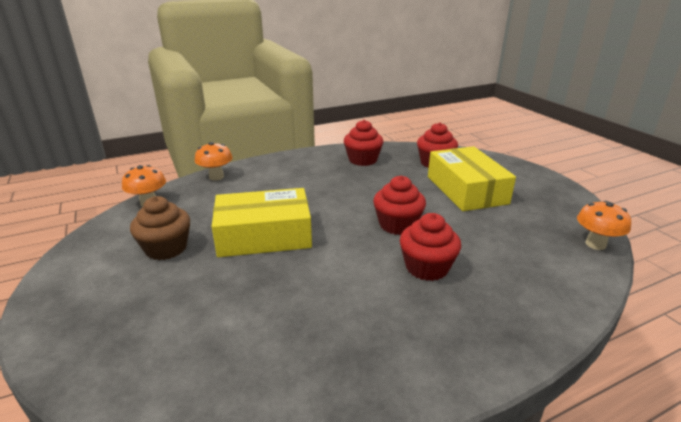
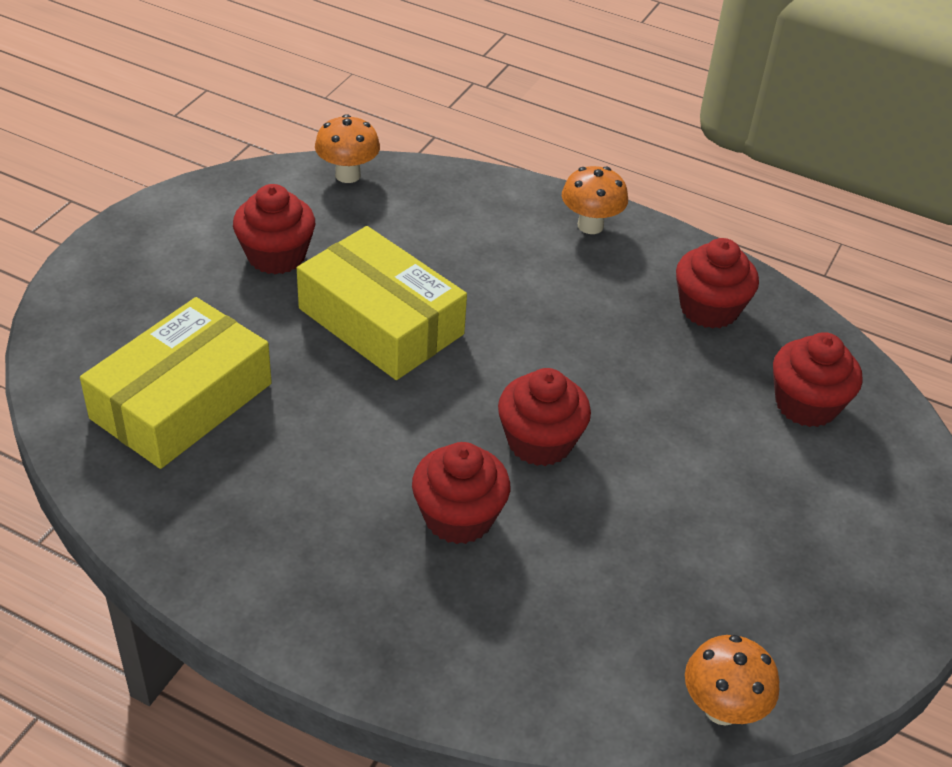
camera: 50 degrees right, 15 degrees up
brown cupcake [130,196,190,260] -> red cupcake [233,184,315,275]
orange mushroom [195,142,233,181] -> orange mushroom moved to [562,166,628,234]
yellow box [428,146,516,211] -> yellow box moved to [80,297,272,469]

